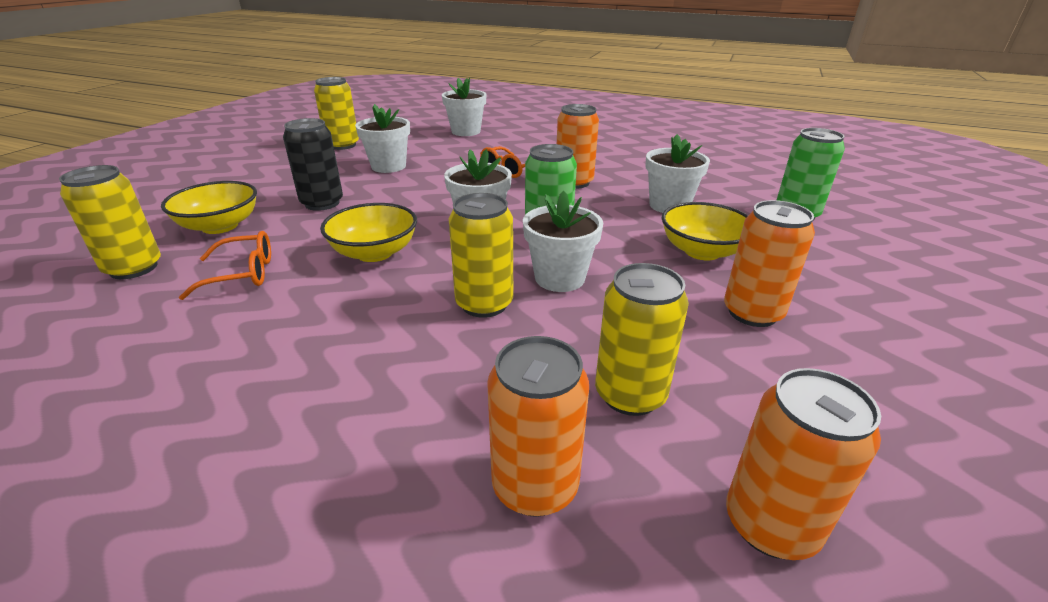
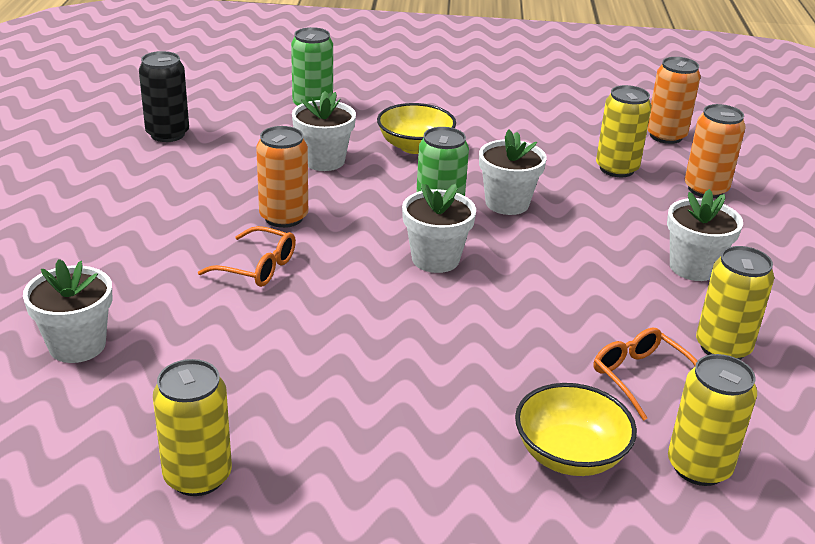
camera: 110 degrees left, 0 degrees up
black can [283,118,343,211] -> black can moved to [139,51,189,142]
yellow bowl [320,203,417,262] -> none
white flower pot [355,104,410,173] -> white flower pot moved to [667,189,743,281]
yellow can [449,193,513,318] -> yellow can moved to [696,246,774,360]
orange can [724,200,815,327] -> none

